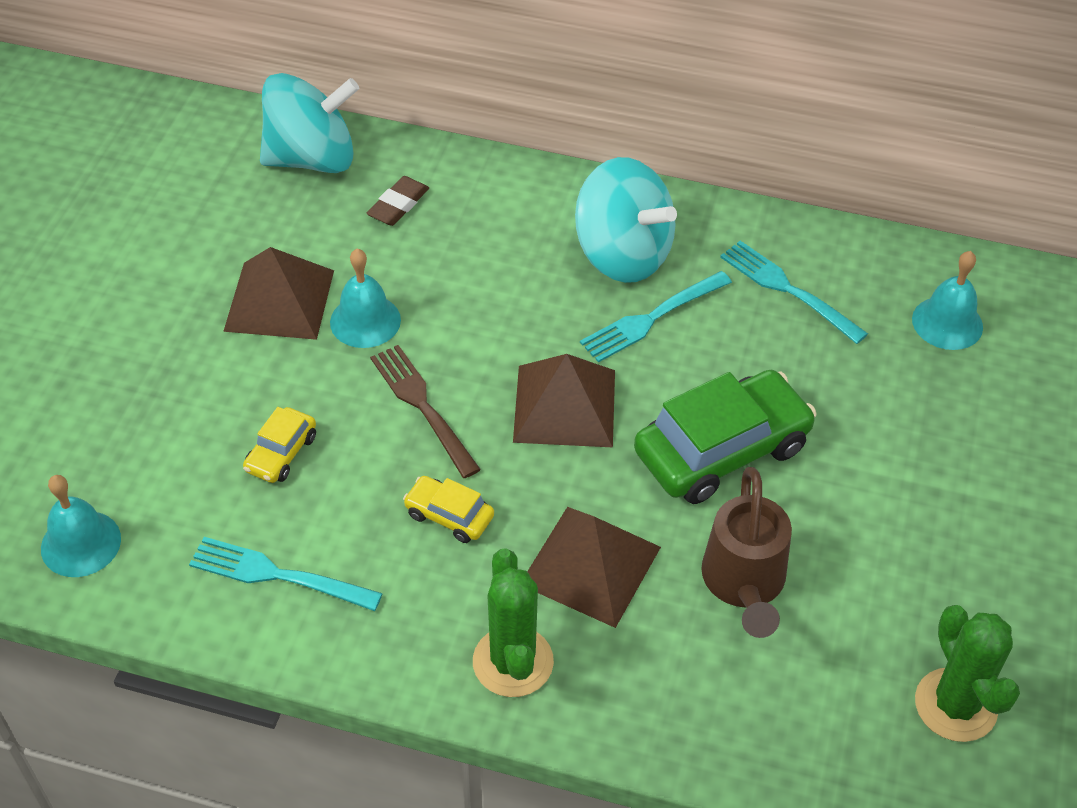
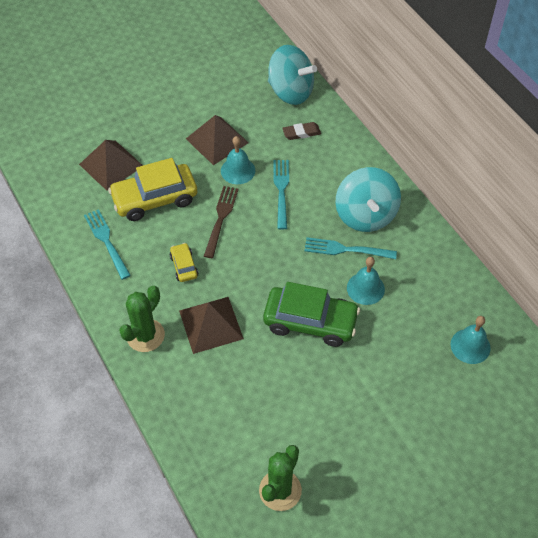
camera: 45 degrees right, 5 degrees up
turquoise bell [41,475,121,577] -> turquoise bell moved to [347,257,385,305]
yellow car [243,407,316,483] -> yellow car [108,158,197,221], size x2.07
brown pyramid [513,354,615,447] -> brown pyramid moved to [79,140,143,191]
brown watering can [701,467,792,638] -> none
turquoise fork [720,241,868,344] -> turquoise fork moved to [273,160,289,230]

